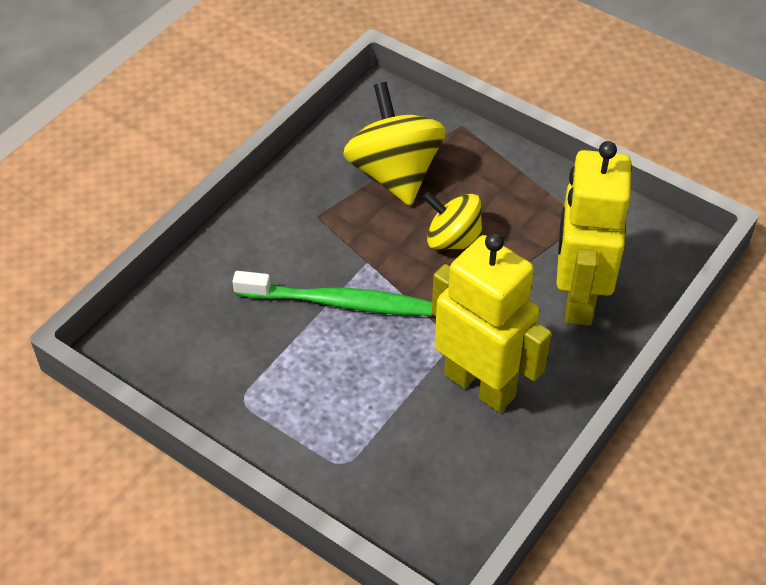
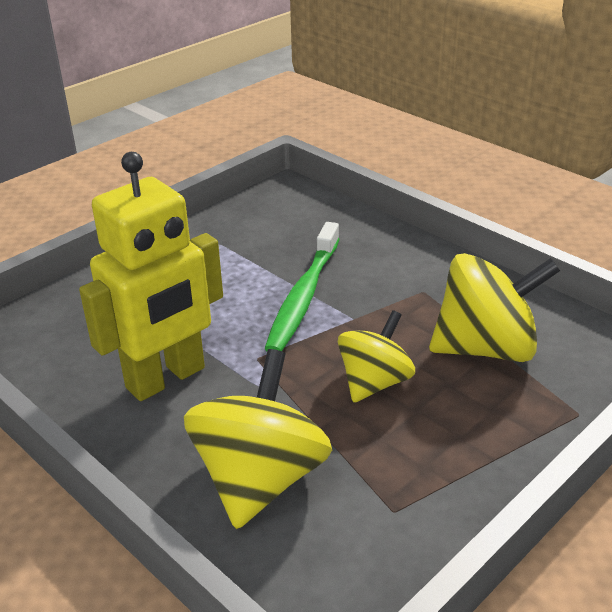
camera: 100 degrees right, 15 degrees down
yellow robot [556,141,631,326] -> yellow spinning top [184,349,332,529]

